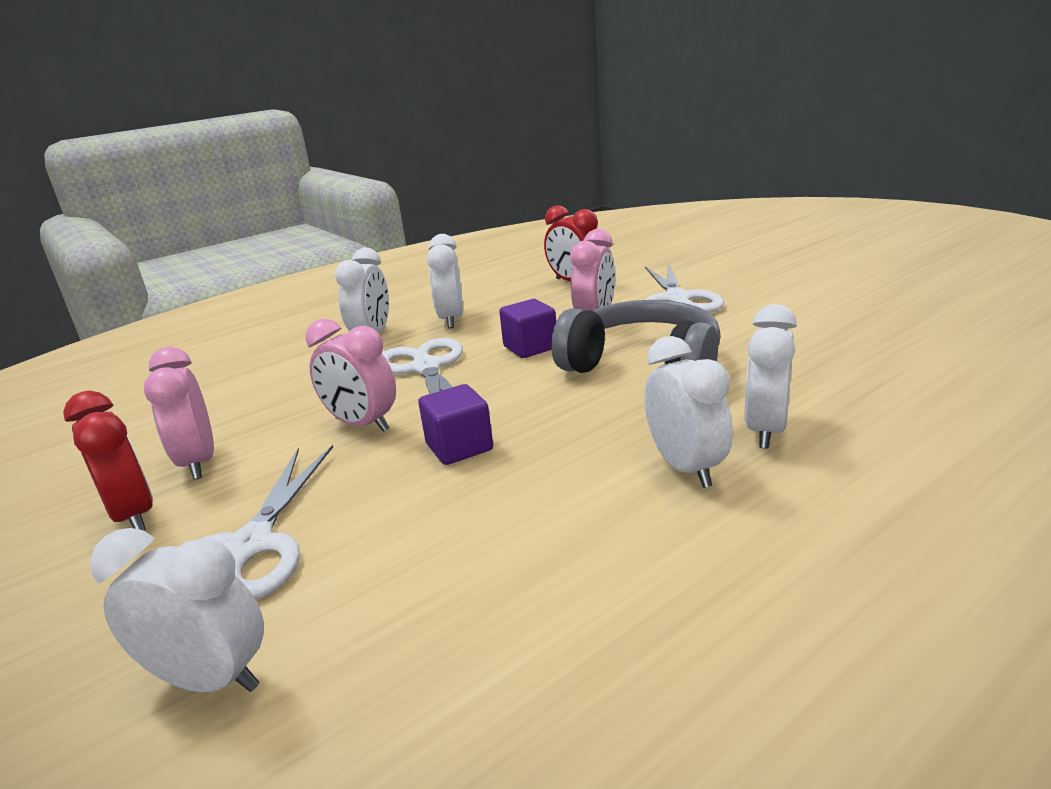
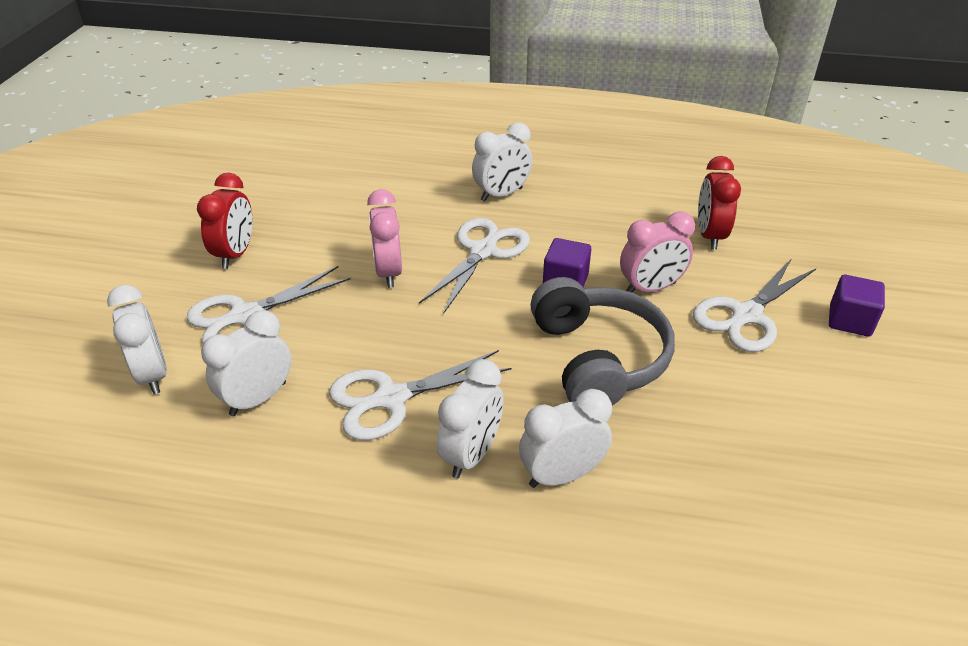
camera: 45 degrees right, 15 degrees up
pink clock [144,347,214,479] -> none
purple cube [418,384,493,465] -> purple cube moved to [829,275,885,337]
white clock [427,234,463,328] -> white clock moved to [201,310,291,416]
none -> white scissors [329,350,512,440]

